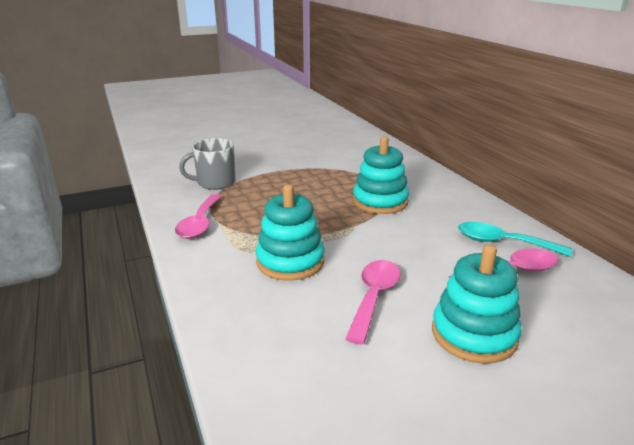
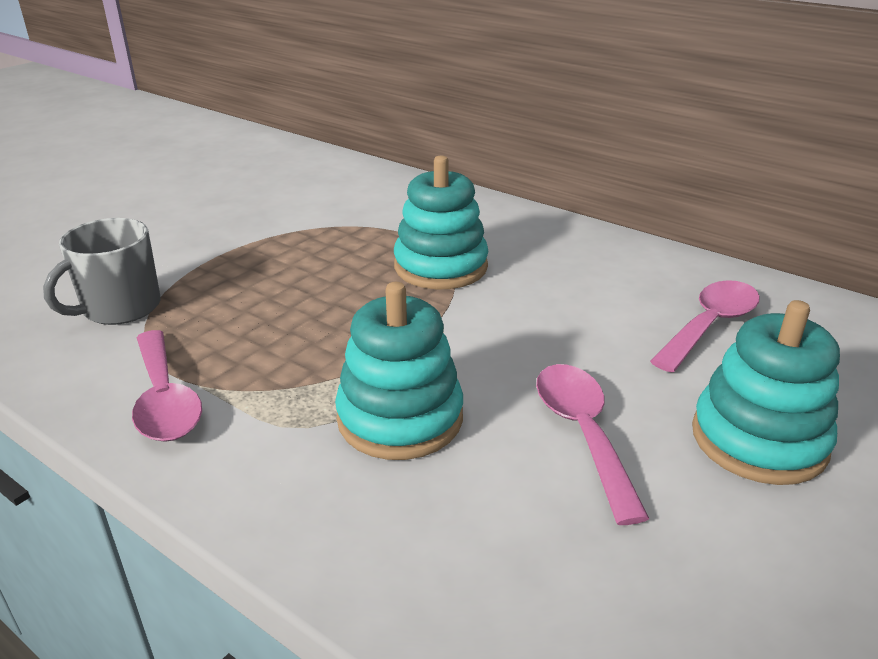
camera: 30 degrees left, 5 degrees up
turquoise spoon [458,222,572,257] -> none

